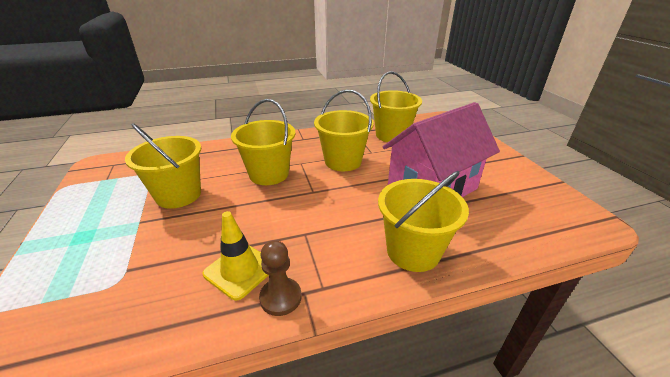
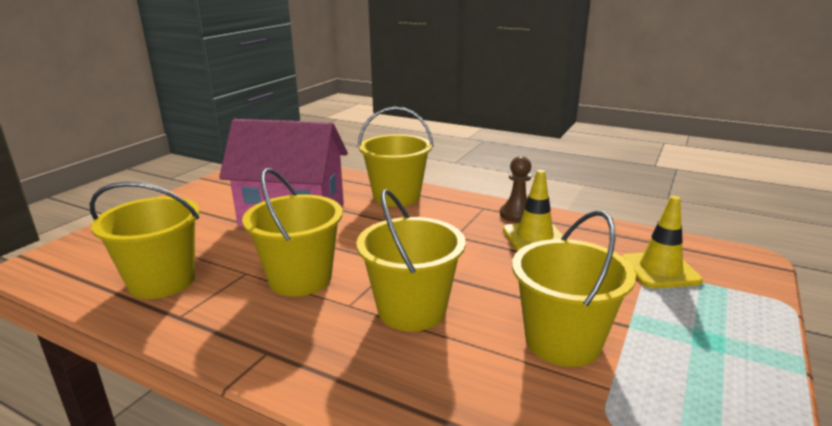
camera: 135 degrees left, 10 degrees down
none -> yellow traffic cone [622,196,703,288]

